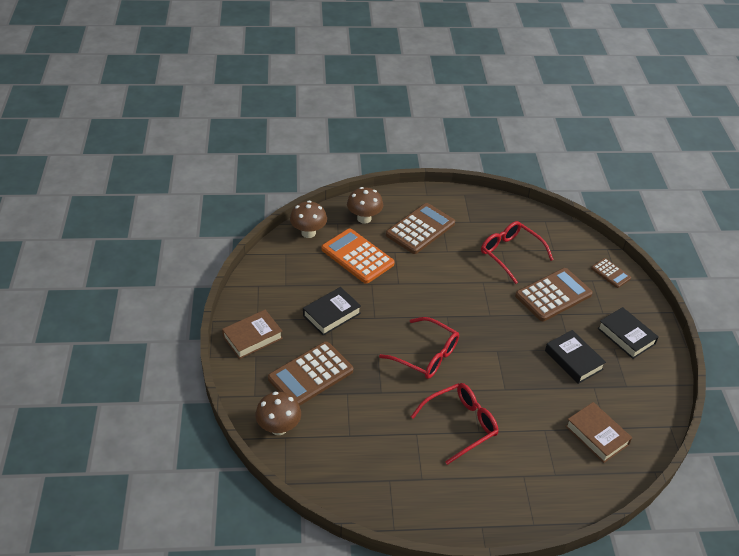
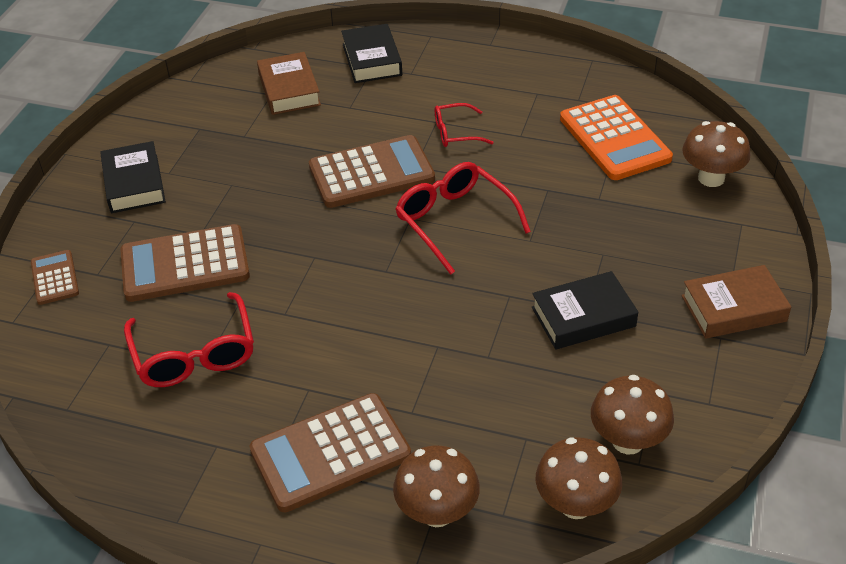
camera: 155 degrees left, 0 degrees up
brown calculator [268,341,353,406] -> brown calculator moved to [309,135,435,208]
orange calculator [321,229,395,284] -> orange calculator moved to [560,95,673,180]
red glasses [411,383,498,465] -> red glasses [435,103,494,147], size x0.58
black book [545,330,606,384] -> black book moved to [341,24,402,83]
none -> brown mushroom [591,375,674,455]

